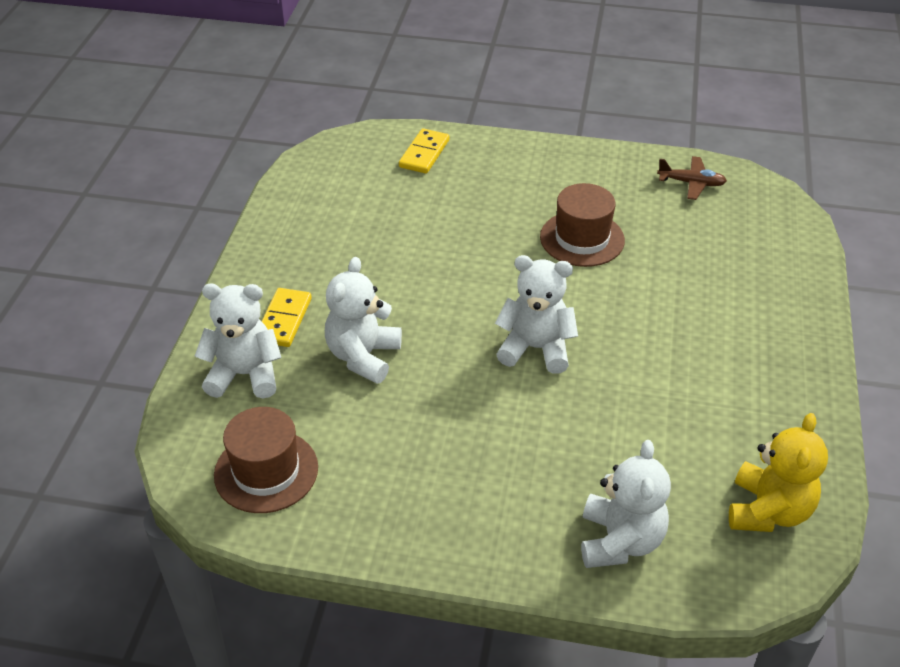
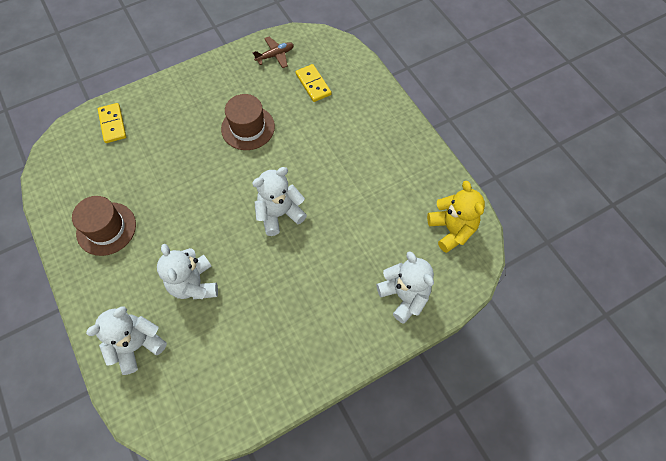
camera: 40 degrees left, 20 degrees up
brown hat [214,407,318,513] -> brown hat moved to [72,196,136,256]
yellow domino [262,288,312,347] -> yellow domino moved to [296,64,331,102]

